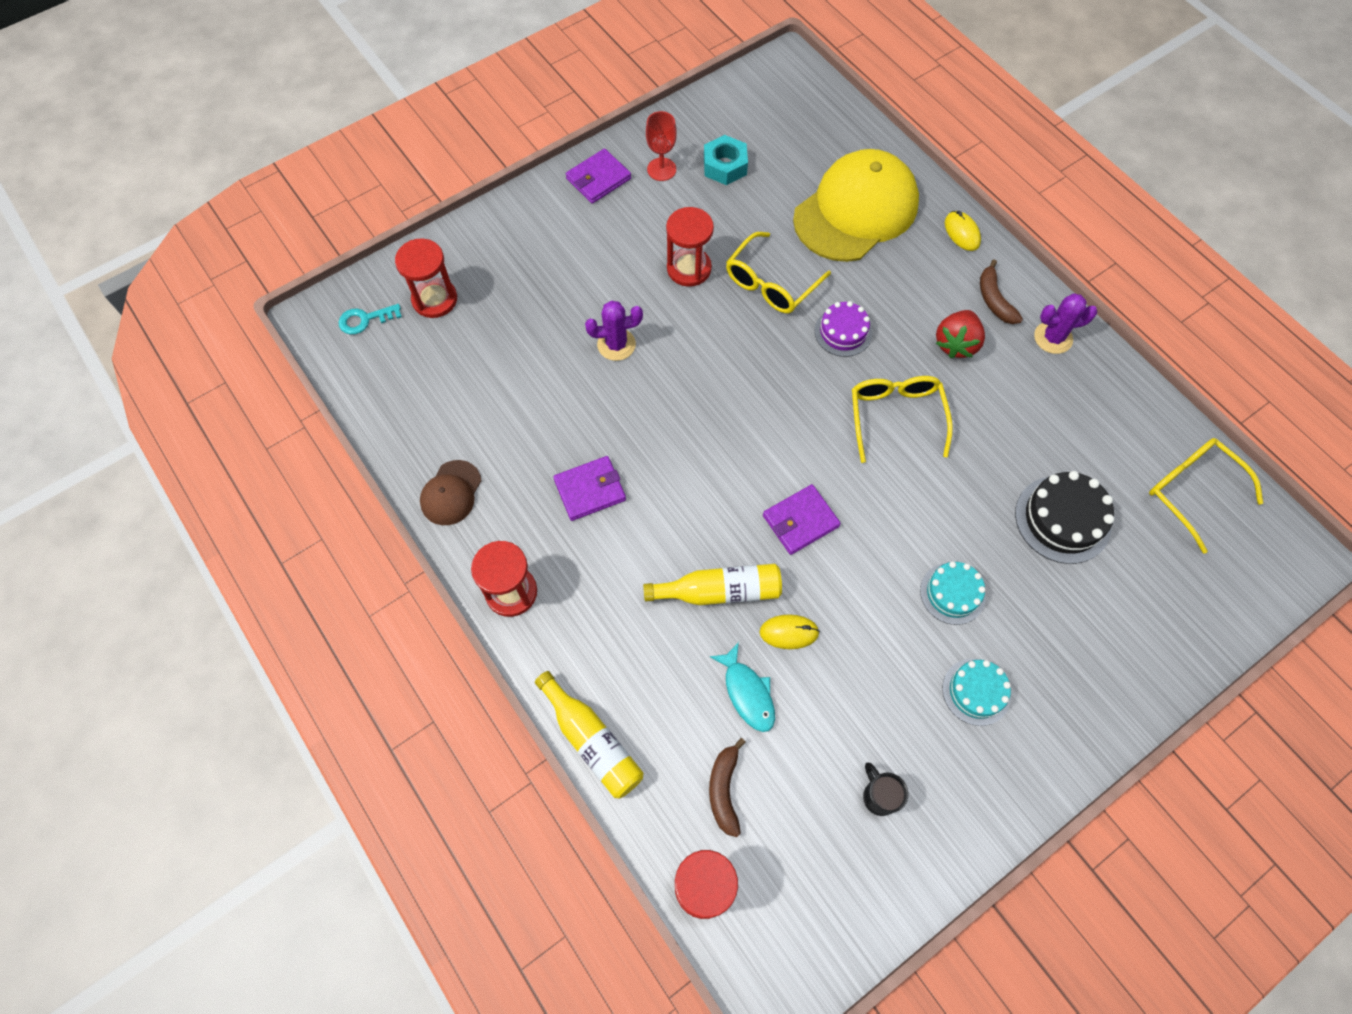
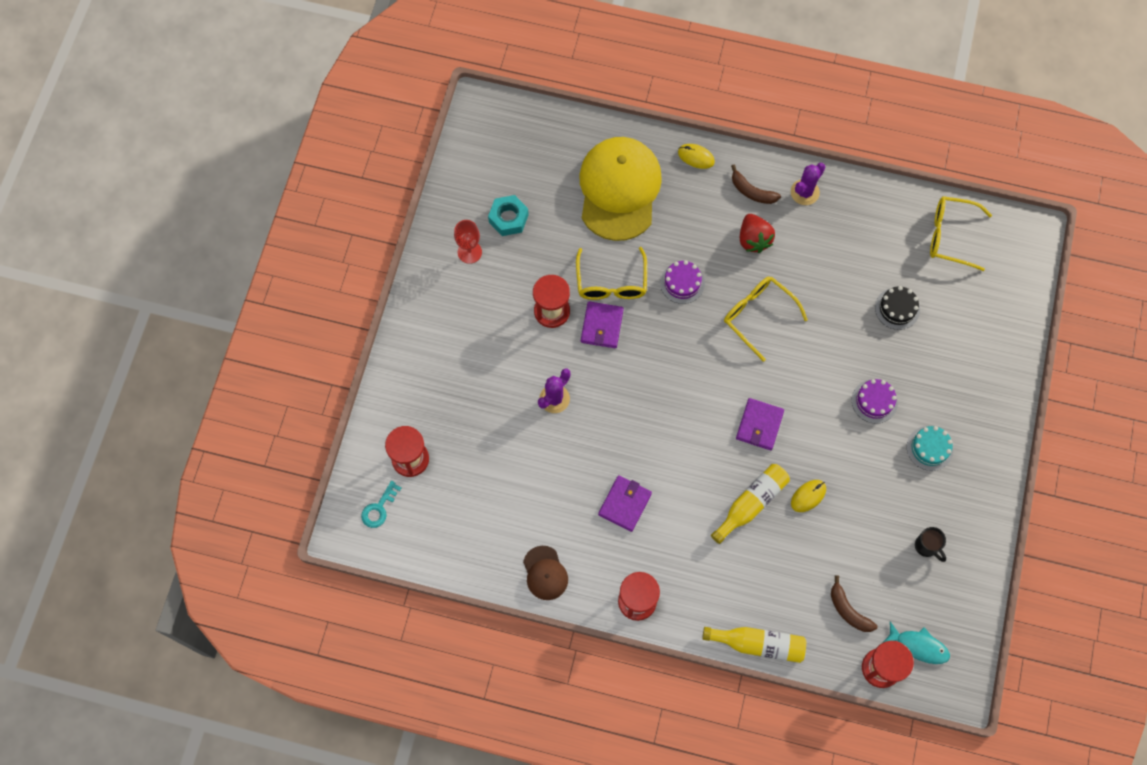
camera: 40 degrees left, 5 degrees up
purple wallet [566,148,631,204] -> purple wallet moved to [581,301,624,348]
turquoise fish [710,642,775,732] -> turquoise fish moved to [883,622,950,664]
black mug [863,762,908,816] -> black mug turned 150 degrees counterclockwise [915,527,946,562]
turquoise cake [920,561,986,625] -> purple cake [852,379,898,424]
black cake [1015,471,1114,564] -> black cake [875,286,920,330], size x0.66

